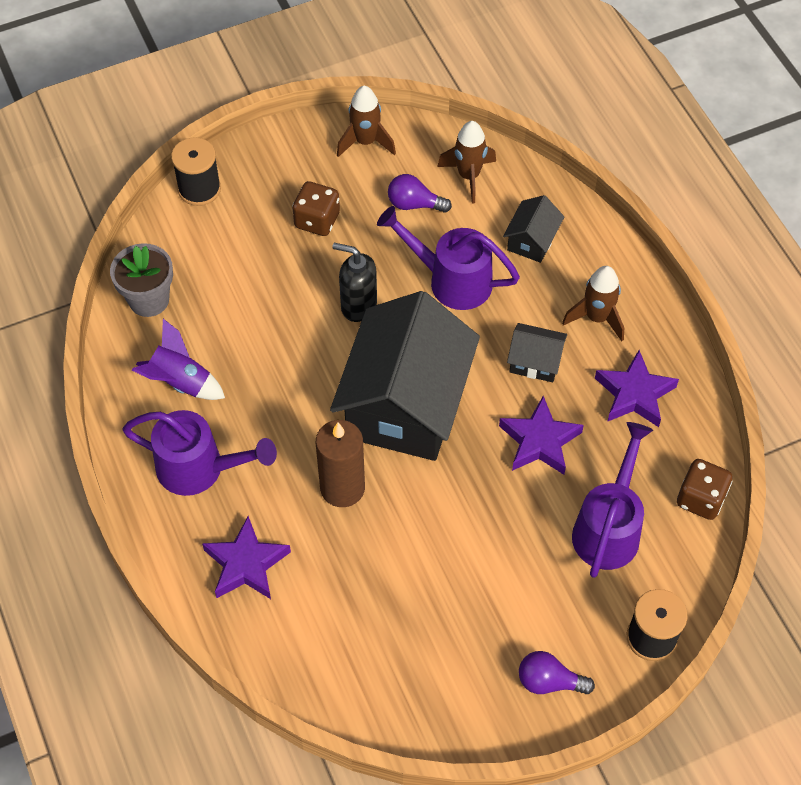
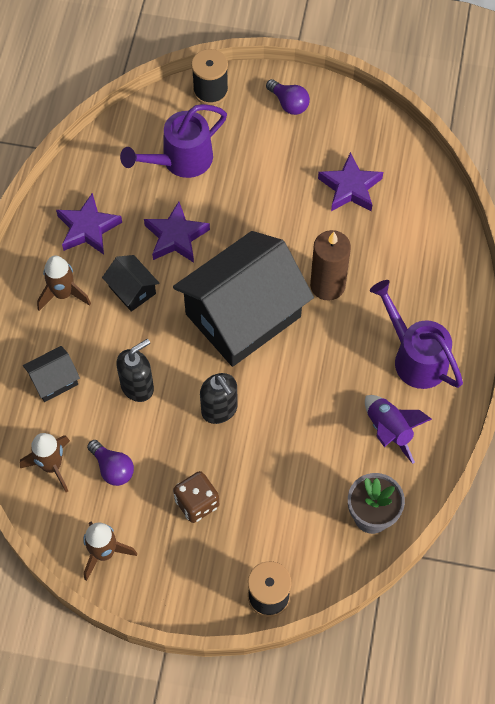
camera: 145 degrees left, 5 degrees up
purple star [202,516,291,599] -> purple star moved to [318,152,383,211]
purple watering can [377,206,520,310] -> black soap dispenser [116,339,154,402]
brown dice [677,459,733,520] -> none

